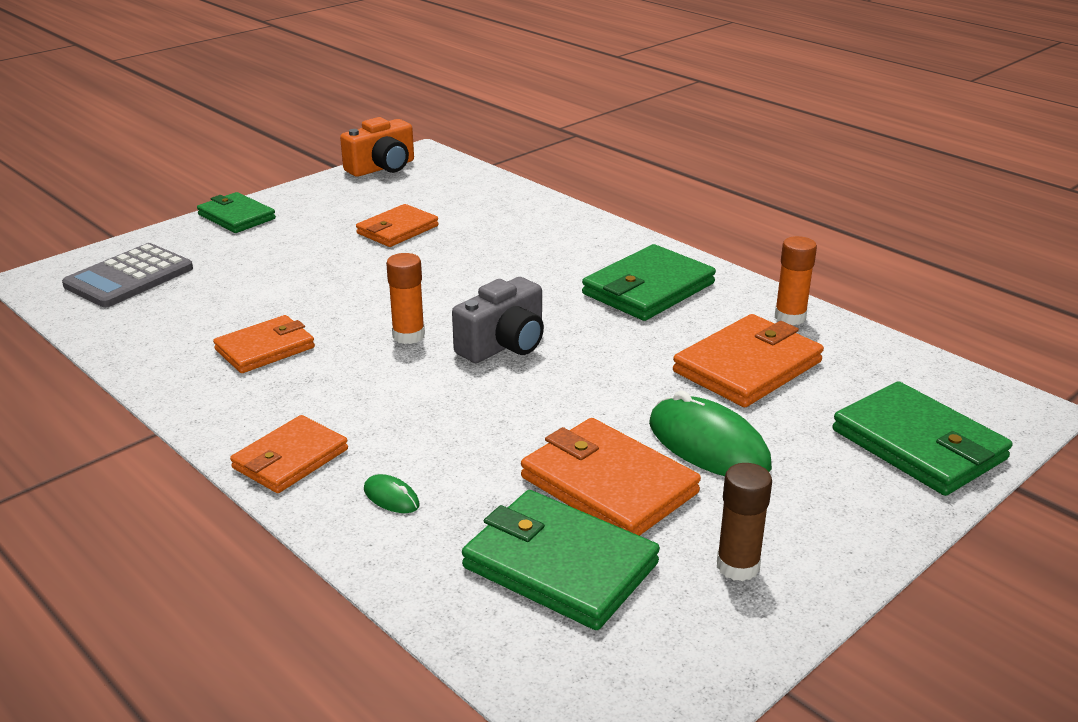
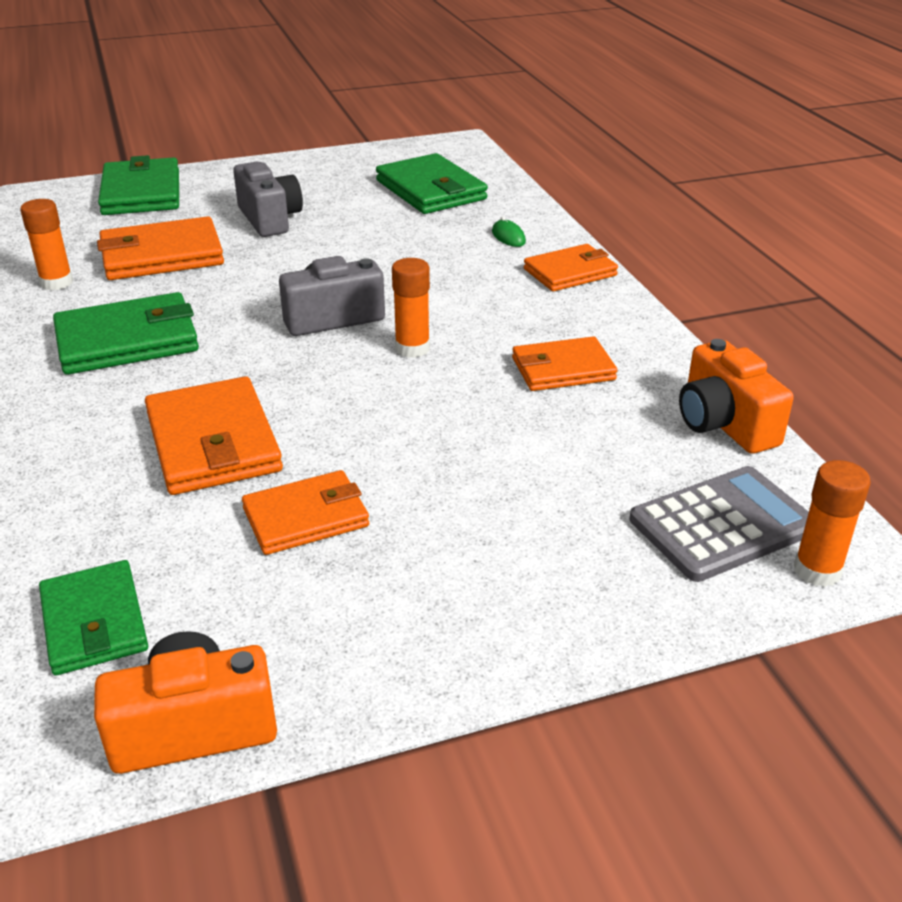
camera: 155 degrees left, 5 degrees up
green wallet [197,192,276,233] -> green wallet moved to [39,560,148,676]
orange wallet [521,418,701,536] -> orange wallet moved to [145,376,283,495]
green mouse [649,390,772,476] -> grey camera [233,162,303,237]
brown glue stick [717,463,772,581] -> none
none -> orange camera [679,339,794,454]
none -> orange glue stick [794,460,871,587]

